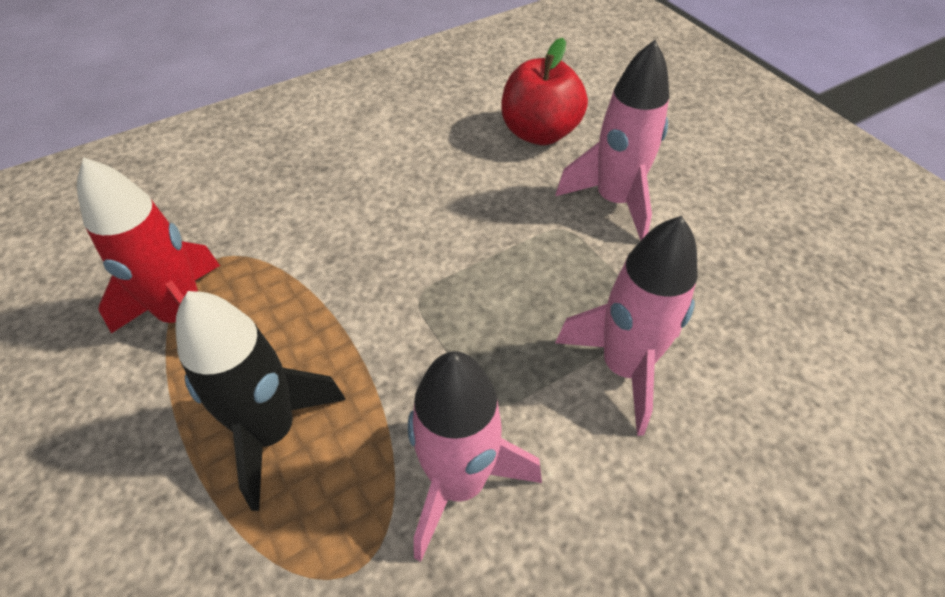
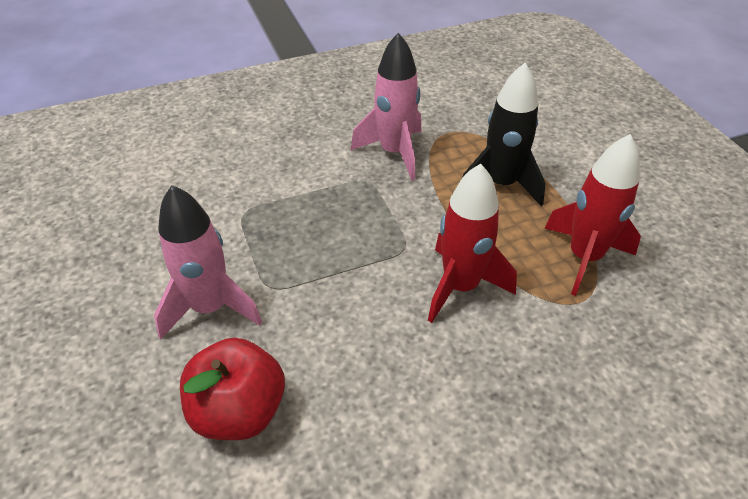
camera: 170 degrees left, 5 degrees down
pink rocket [555,216,698,436] -> none
none -> red rocket [428,163,517,323]

